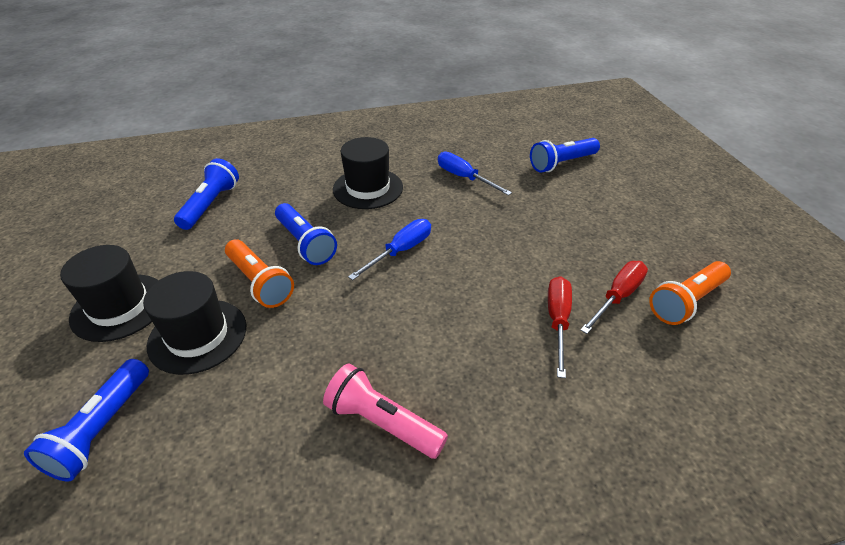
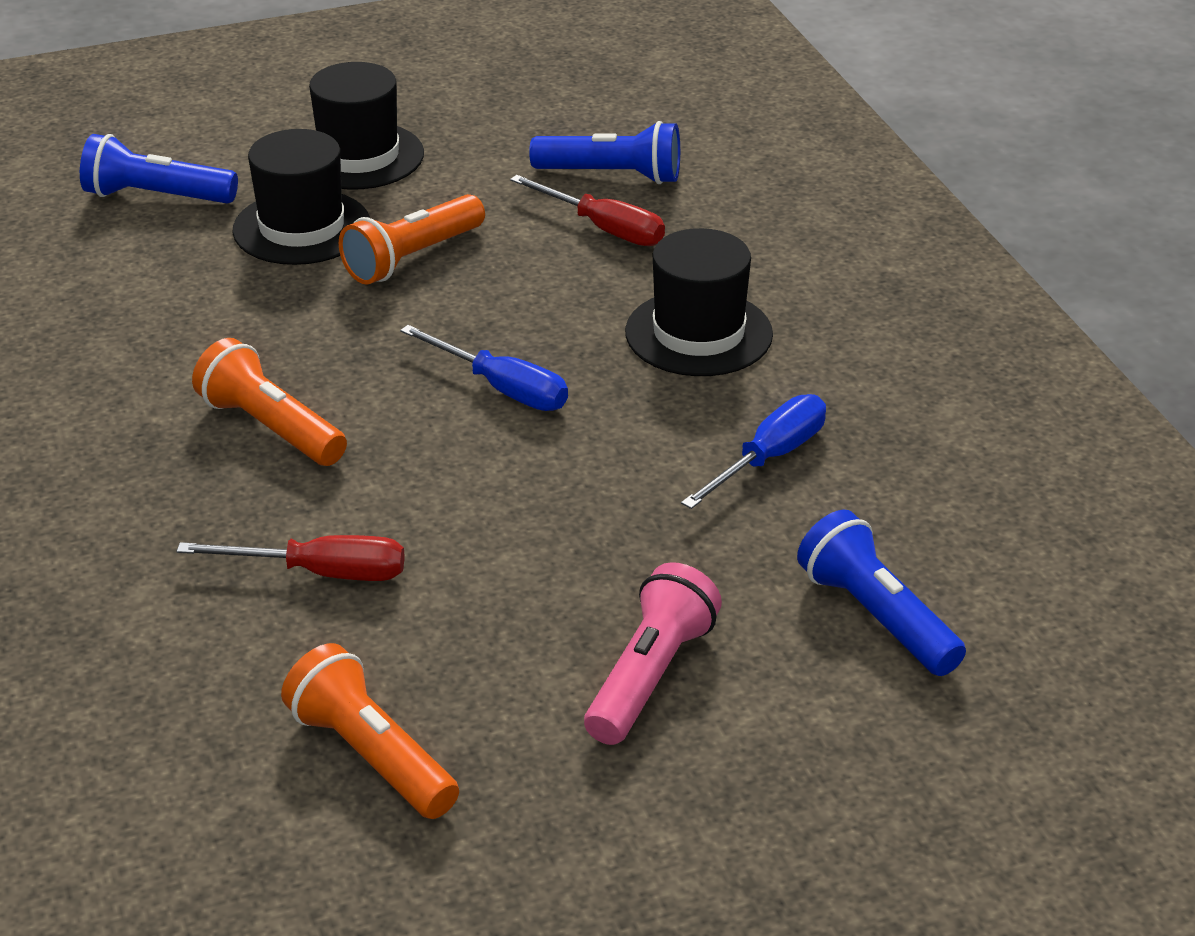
camera: 85 degrees right, 5 degrees down
blue flashlight [275,203,337,265] -> none
pink flashlight [323,363,448,459] -> pink flashlight moved to [584,562,722,745]
red screwdriver [580,261,648,334] -> red screwdriver moved to [510,175,665,246]
none -> orange flashlight [192,338,347,466]

